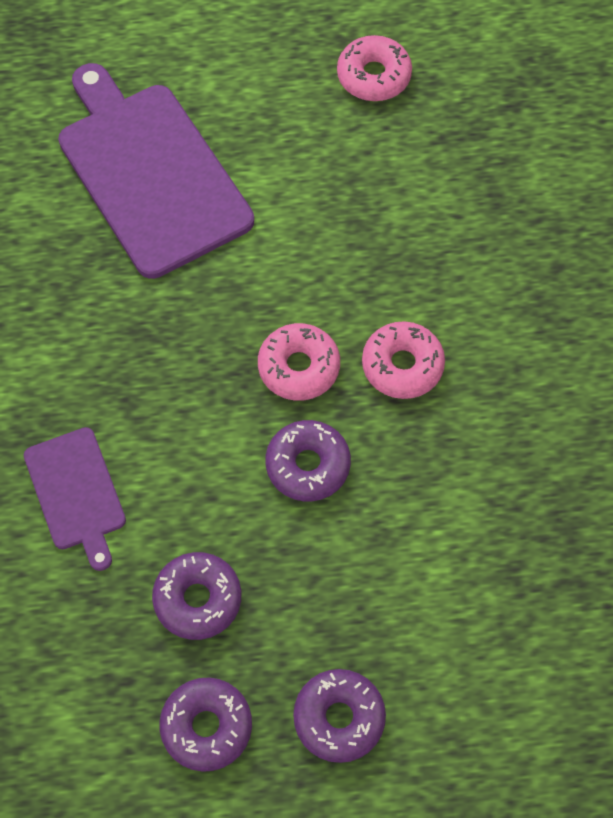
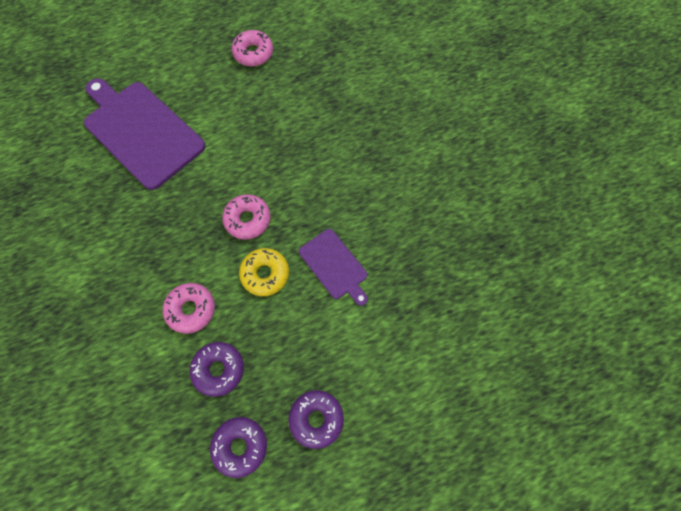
camera: 15 degrees left, 5 degrees up
purple cutting board [24,427,126,571] -> purple cutting board moved to [299,229,368,306]
purple donut [265,420,351,501] -> yellow donut [239,248,289,296]
pink donut [362,321,445,399] -> pink donut moved to [163,283,215,334]

